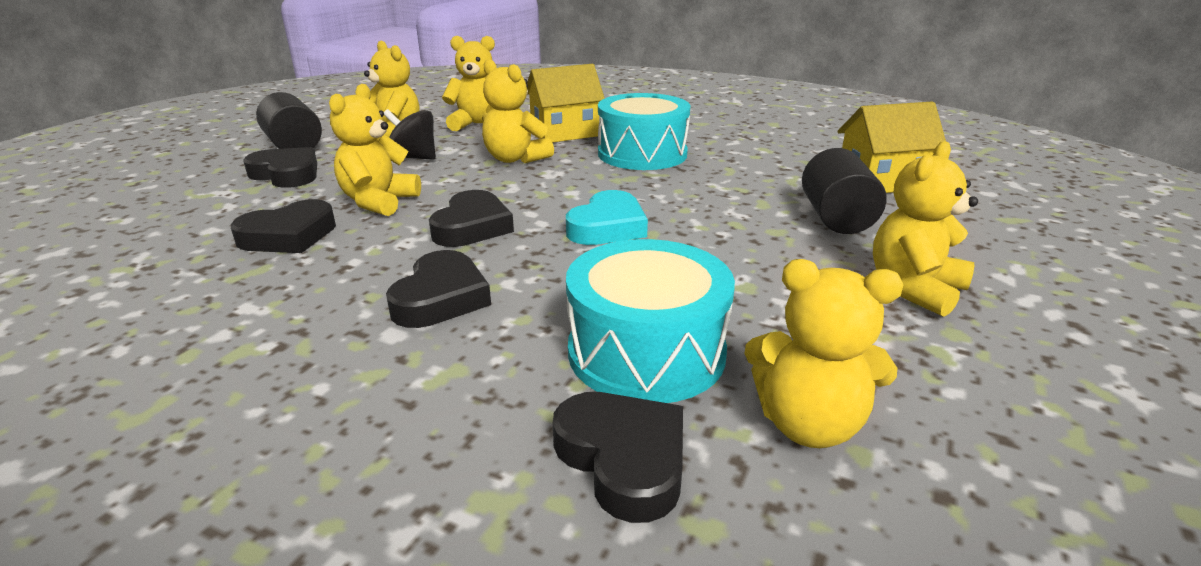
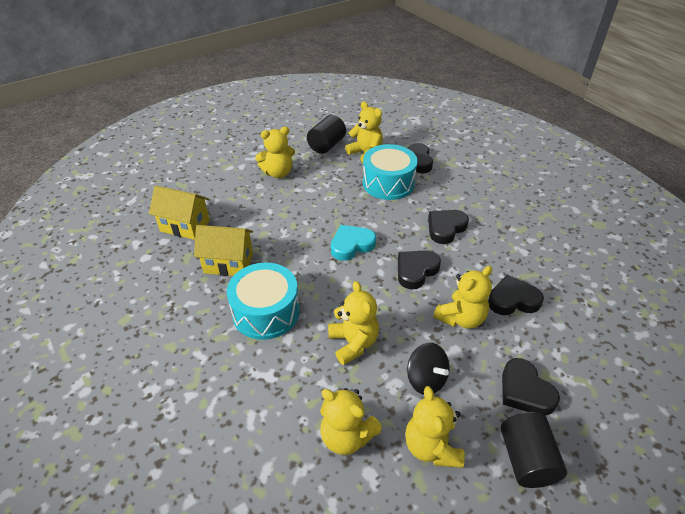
camera: 150 degrees left, 15 degrees up
yellow house [527,64,605,143] -> yellow house moved to [194,225,253,276]
black cylinder [802,148,887,234] -> black cylinder moved to [307,115,346,154]

